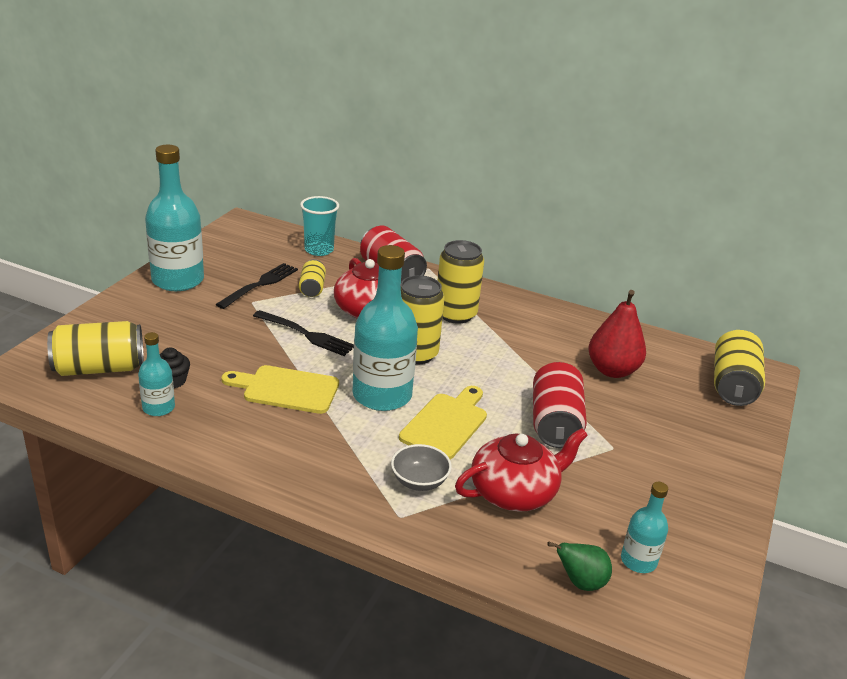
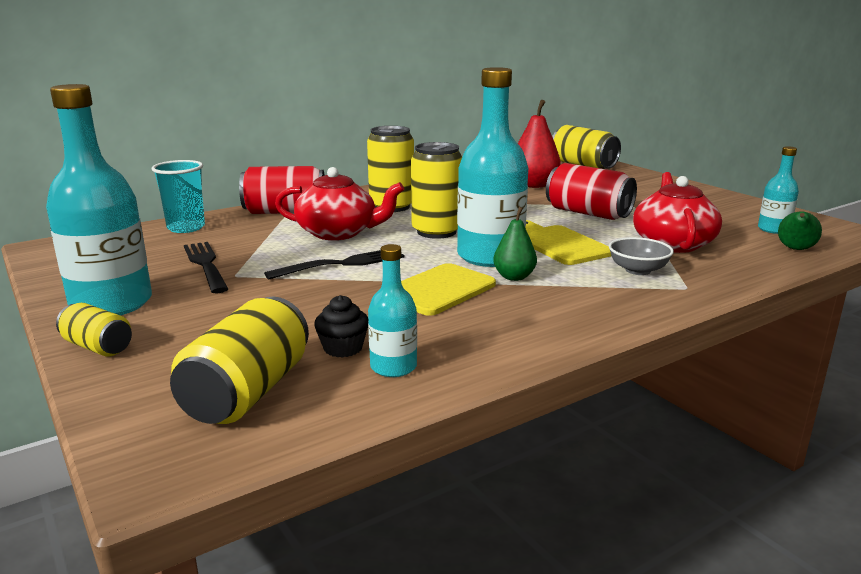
camera: 55 degrees left, 10 degrees down
yellow can [299,259,326,297] -> yellow can moved to [56,303,132,356]
none -> green pear [493,207,537,281]

